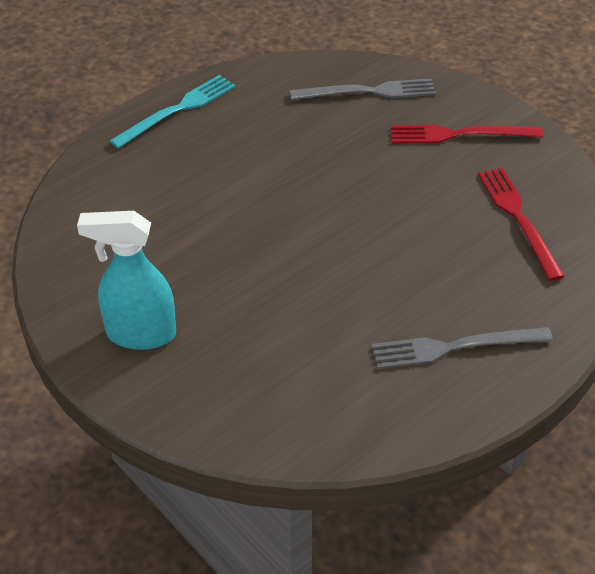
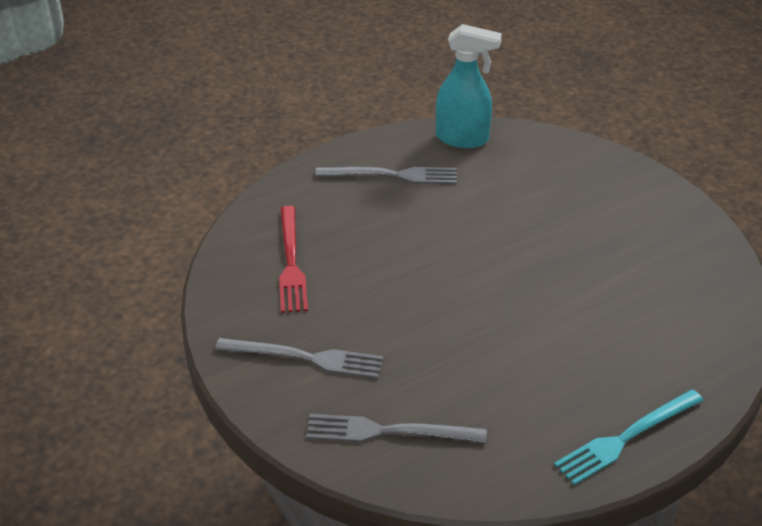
camera: 170 degrees left, 5 degrees down
turquoise spray bottle [77,211,176,350] -> turquoise spray bottle moved to [436,24,502,148]
red fork [391,125,543,143] -> grey fork [215,338,383,379]

